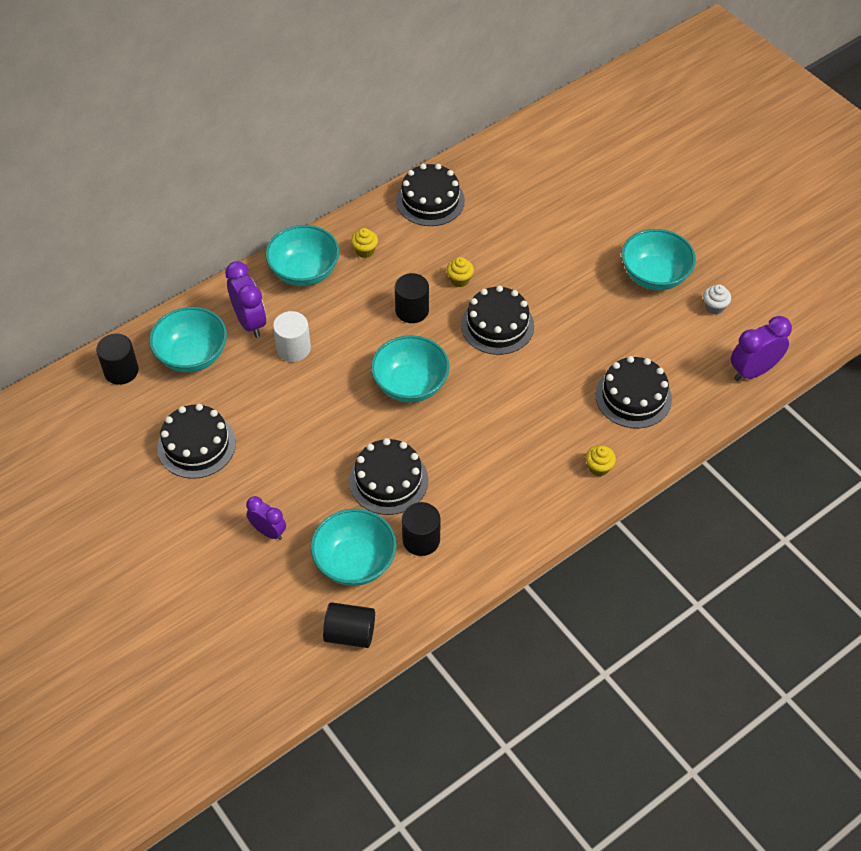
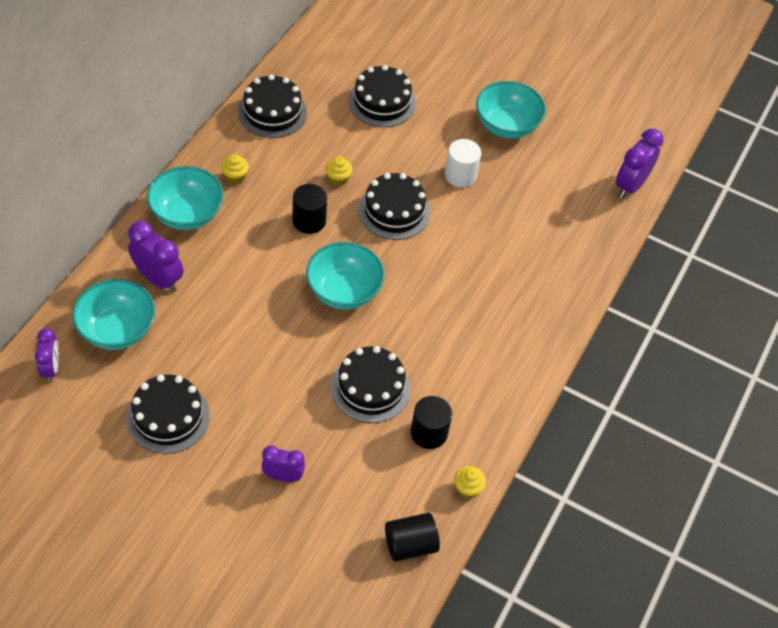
camera: 30 degrees left, 0 degrees up
black cylinder [96,333,139,385] -> purple clock [35,328,59,382]
white cylinder [273,311,311,362] -> white cylinder moved to [445,139,481,188]
turquoise bowl [311,509,396,586] -> none
yellow cupcake [586,445,616,477] -> yellow cupcake moved to [454,466,486,499]
black cake [596,356,672,428] -> black cake moved to [349,65,416,127]
white cupcake [703,284,731,315] -> none

